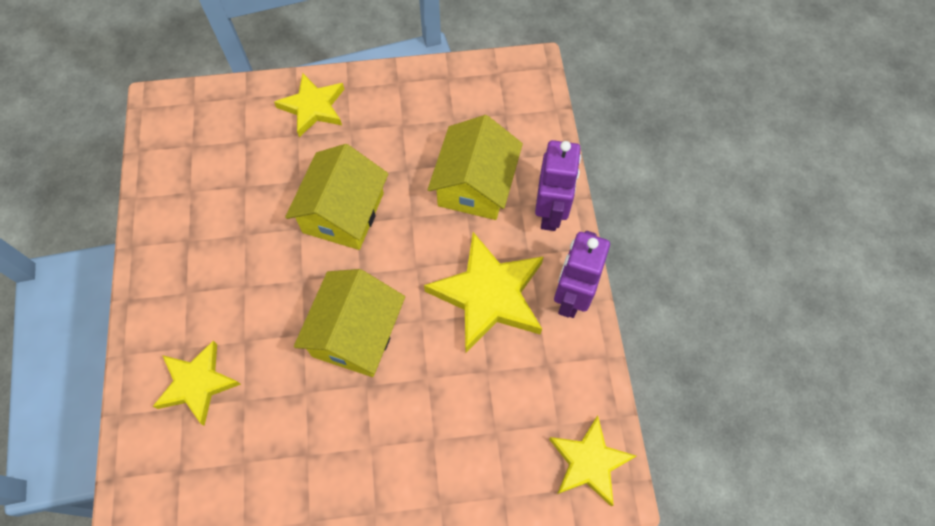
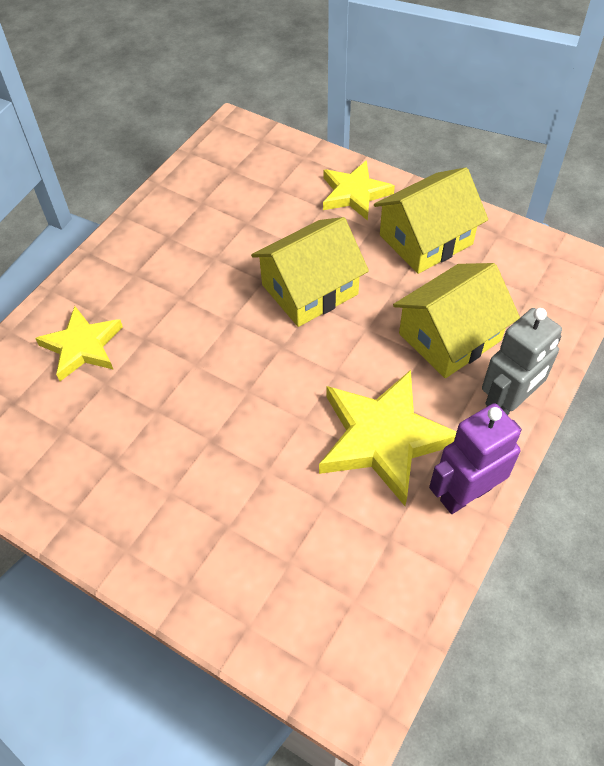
camera: 40 degrees right, 10 degrees down
yellow house [294,269,405,377] -> yellow house moved to [374,167,488,274]
purple robot [535,140,581,231] -> grey robot [482,308,562,415]
yellow star [549,416,636,506] -> none

